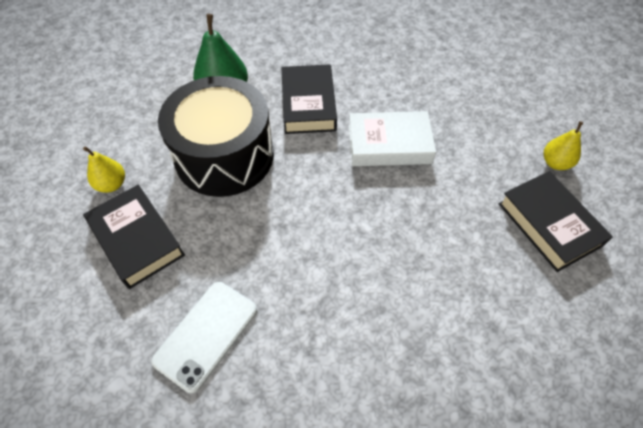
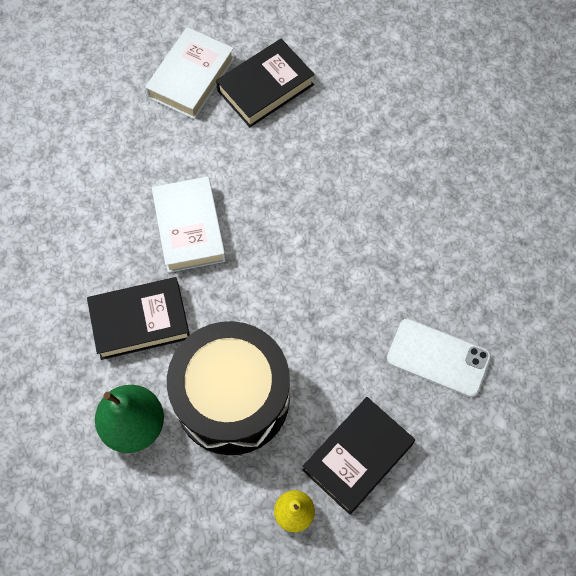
camera: 100 degrees left, 10 degrees up
yellow pear [544,121,583,170] -> white book [145,27,234,119]

